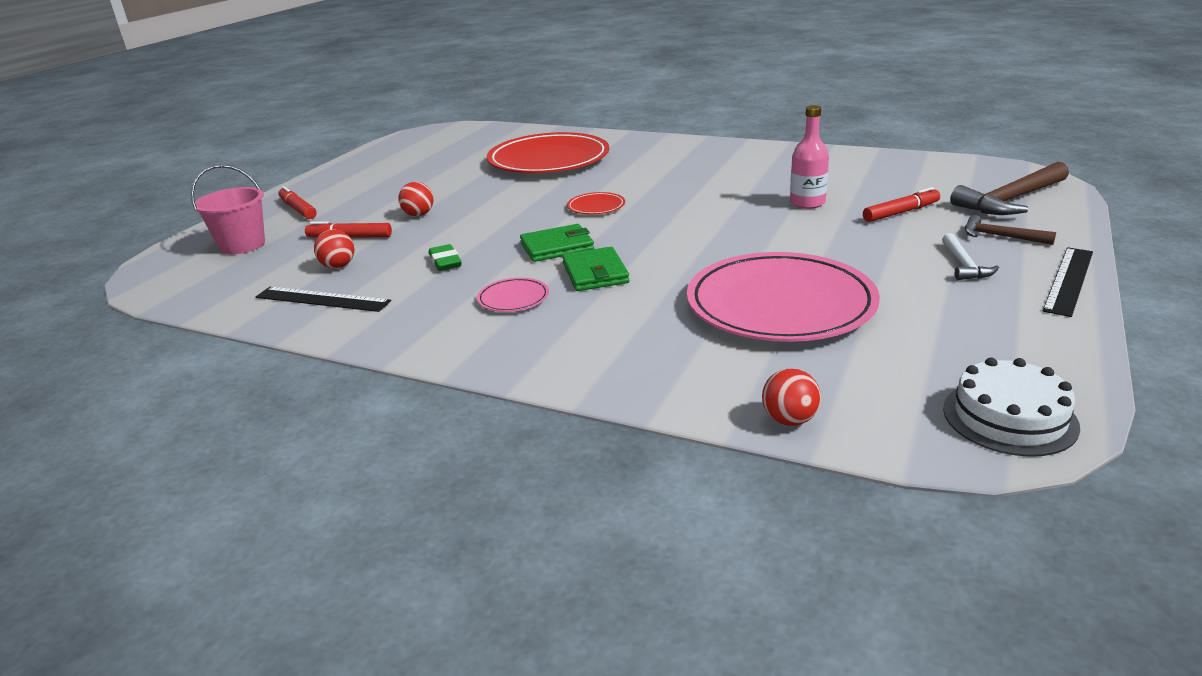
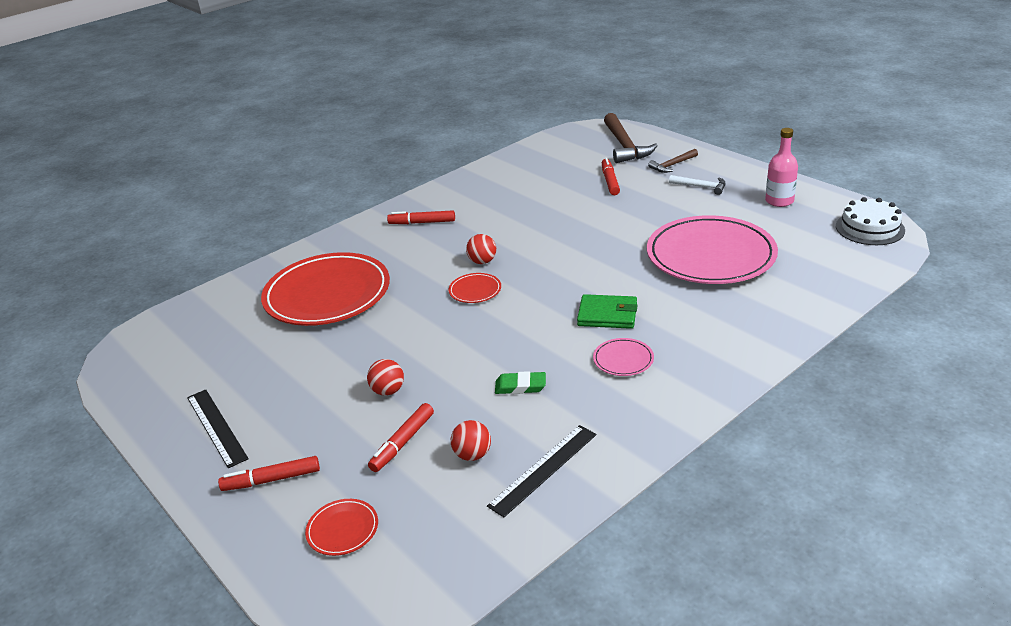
camera: 65 degrees left, 5 degrees up
pink bucket [191,165,265,254] -> red plate [305,499,378,556]
green wallet [520,224,594,262] -> none
red ball [762,368,821,426] -> red ball moved to [466,234,496,264]
pink bottle [790,105,829,209] -> pink bottle moved to [765,128,798,207]
black ruler [1043,247,1093,317] -> black ruler moved to [187,389,249,468]
none -> red marker [387,210,455,224]

